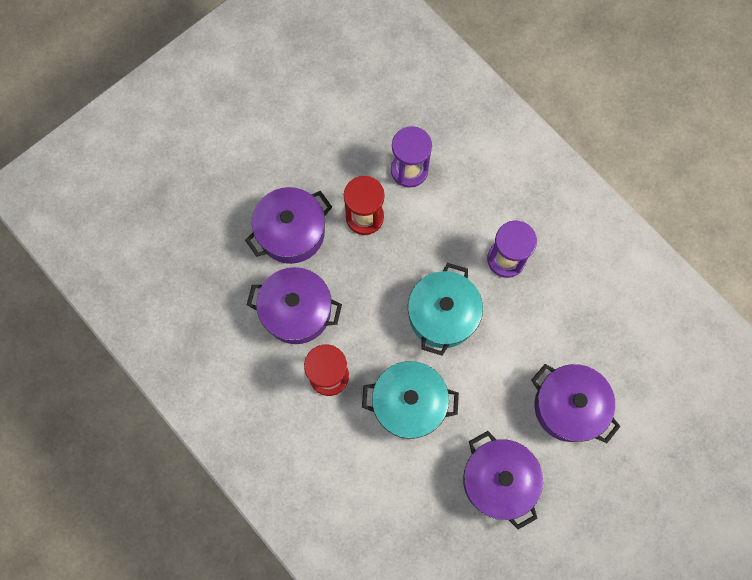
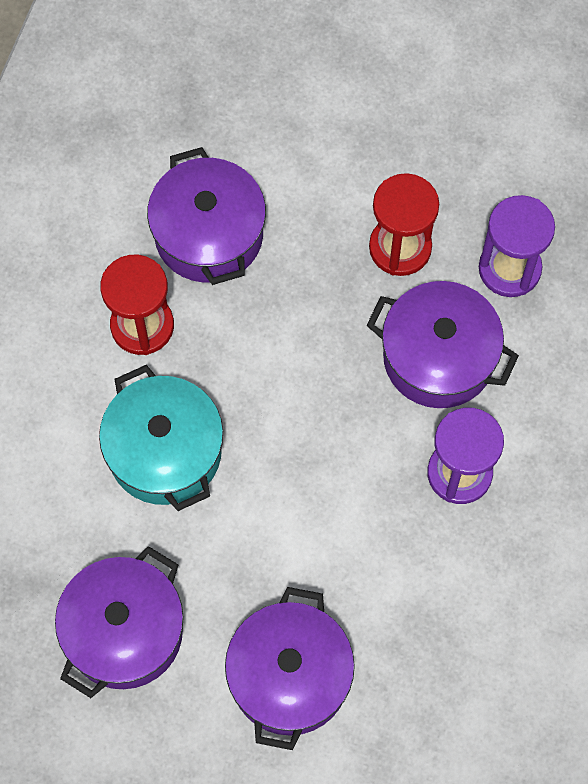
camera: 60 degrees right, 5 degrees down
purple pot [245,187,332,264] -> purple pot moved to [366,281,519,408]
turquoise pot [408,263,483,356] -> none

